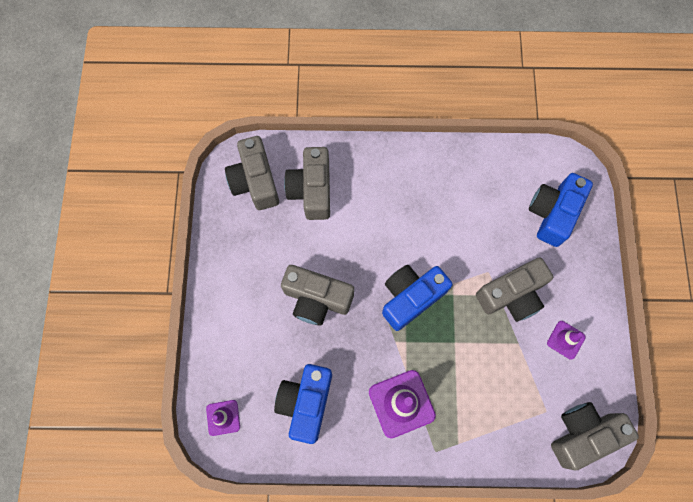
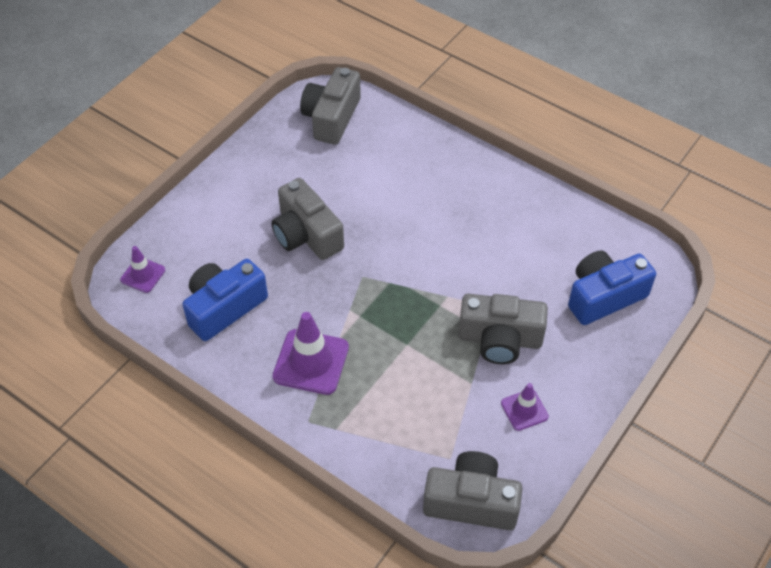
camera: 35 degrees right, 20 degrees down
grey camera [284,147,330,220] -> none
blue camera [382,265,453,331] -> none

